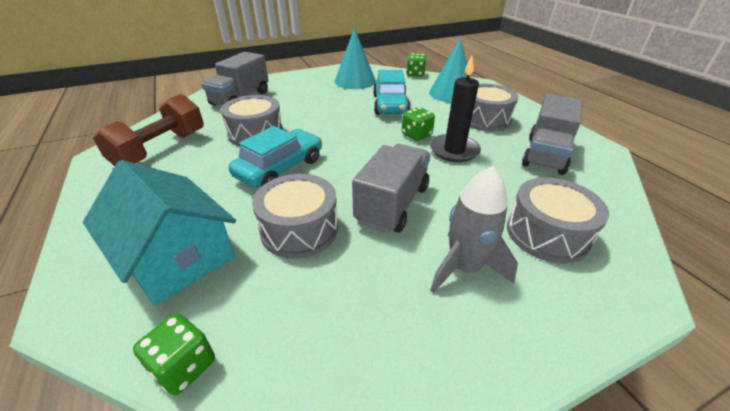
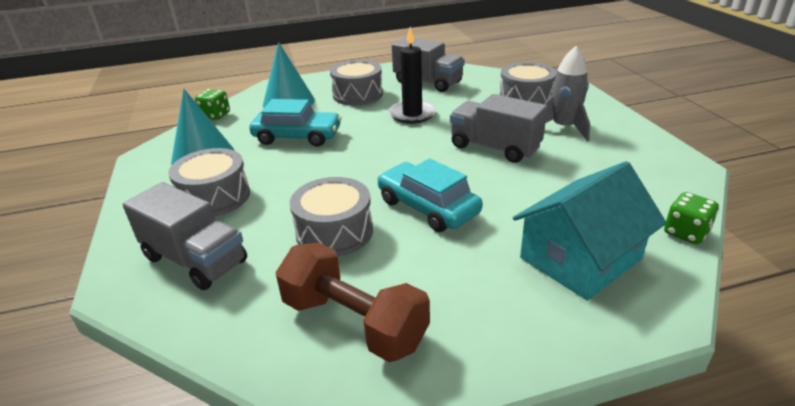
camera: 80 degrees left, 5 degrees down
grey drum [252,174,338,259] -> grey drum moved to [168,148,250,217]
green dice [402,107,435,141] -> none

